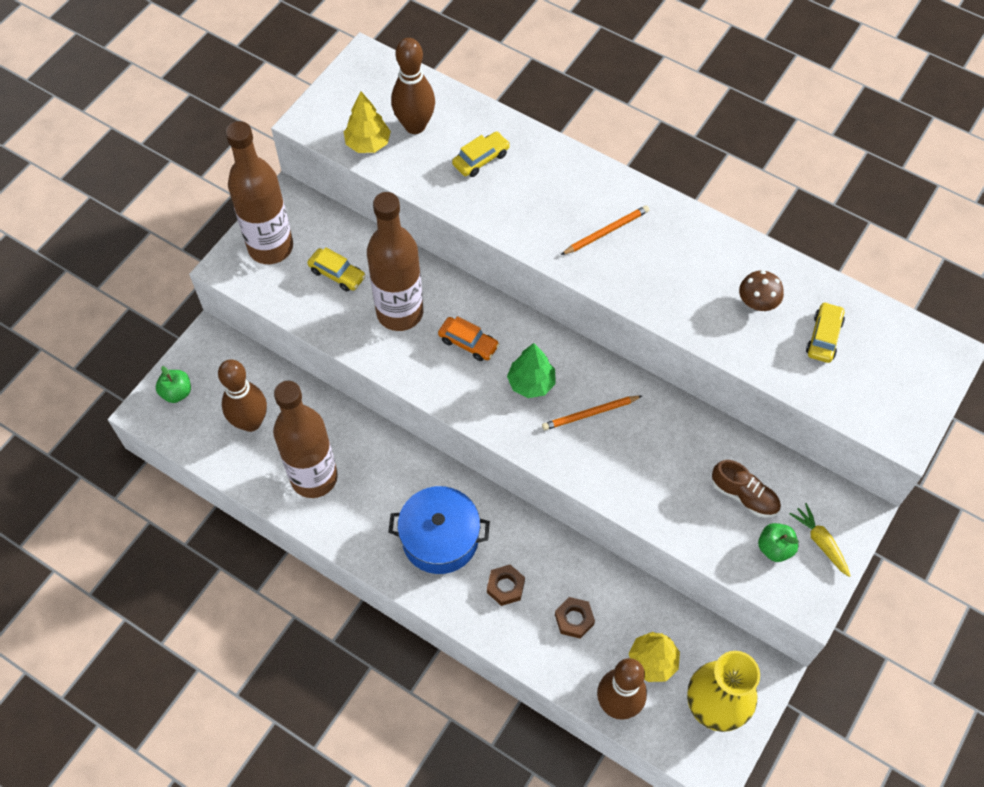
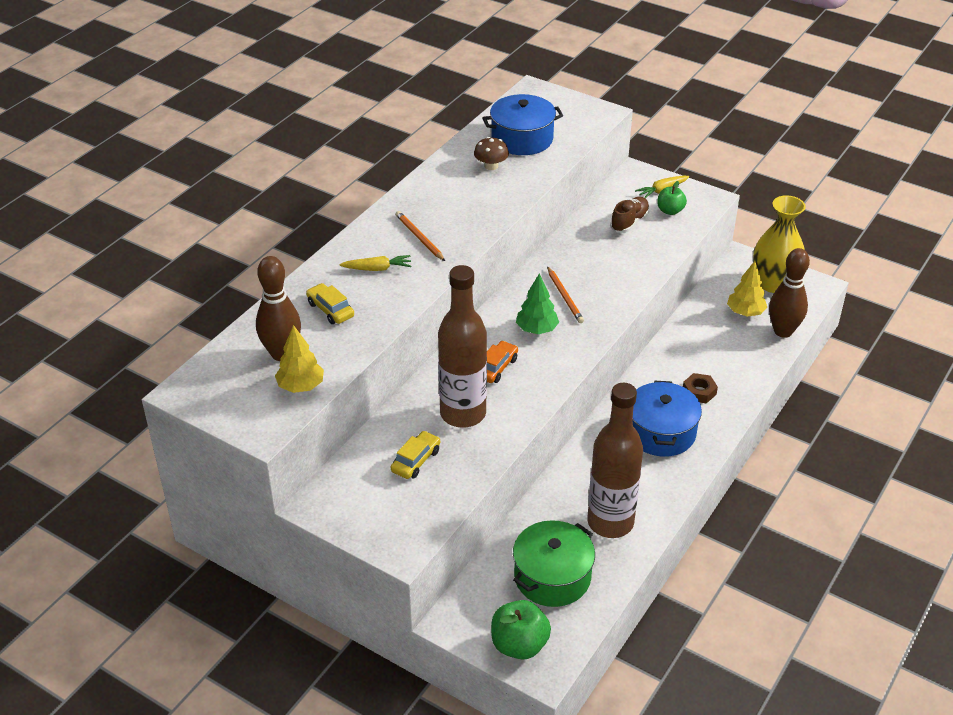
camera: 90 degrees left, 20 degrees down
green apple [156,366,191,403] -> green apple [491,600,551,660], size x1.56
brown bowling pin [218,359,267,432] -> green pot [513,520,595,607]
brown bottle [226,121,293,264] -> none
brown nut [555,597,595,639] -> none
yellow car [806,302,845,363] -> blue pot [483,94,563,155]
none -> yellow carrot [339,255,412,271]

